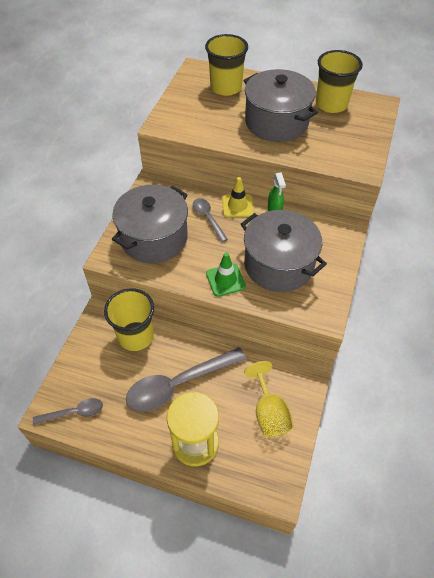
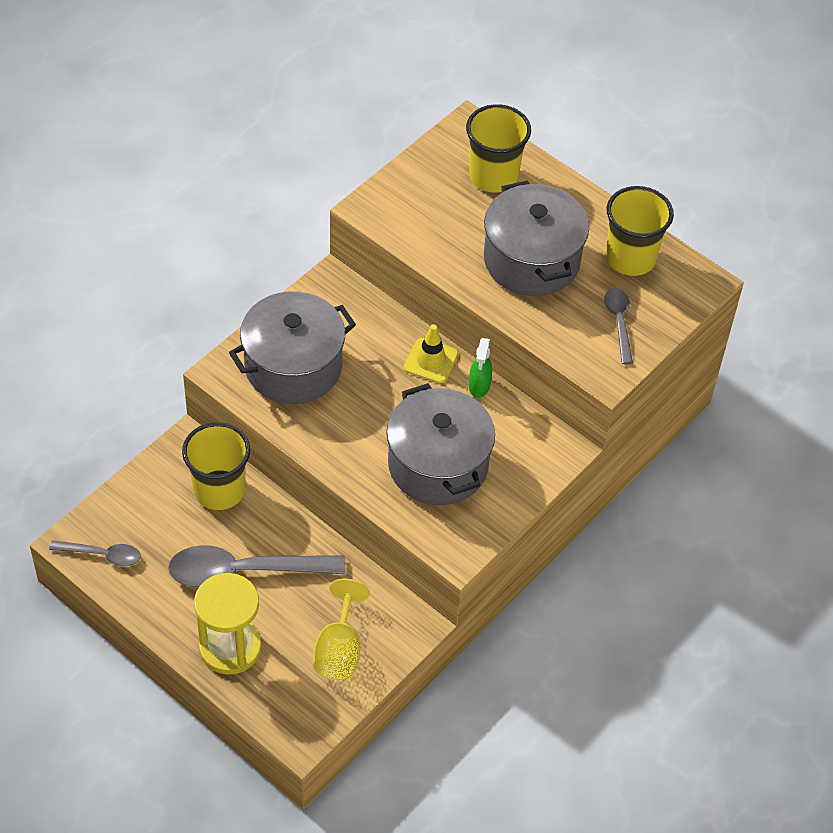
camera: 20 degrees right, 0 degrees up
grey spoon [193,198,228,242] -> grey spoon moved to [604,288,633,364]
green traffic cone [206,252,246,297] -> none

